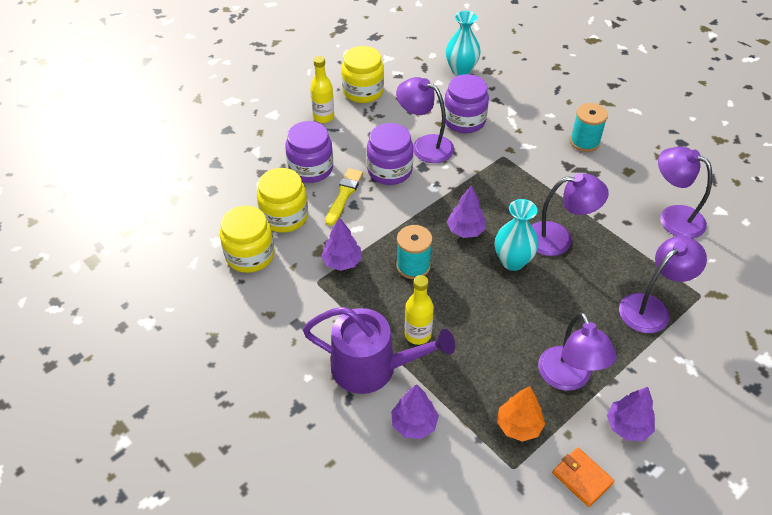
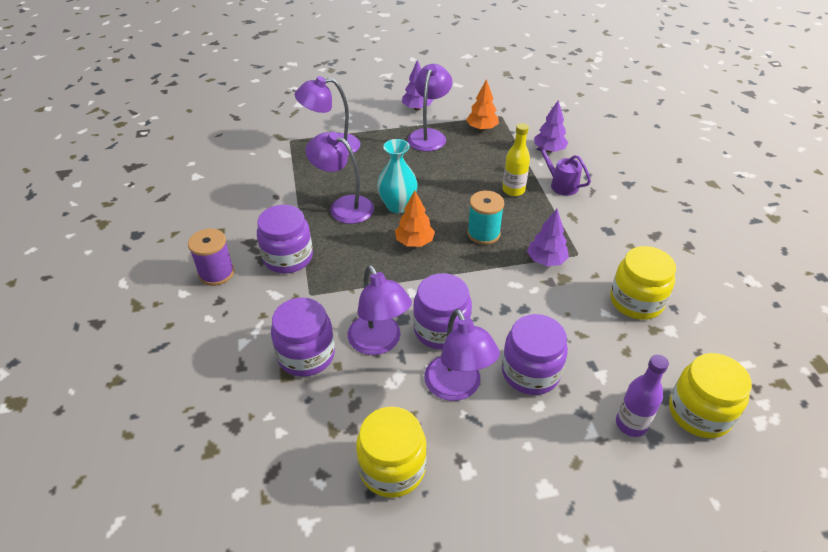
camera: 150 degrees left, 5 degrees down
yellow jar [257,168,308,233] -> yellow jar moved to [669,353,752,438]
purple watering can [303,307,455,394] -> purple watering can [536,143,591,196], size x0.54
yellow bottle [310,56,334,123] -> none
yellow brush [326,168,363,226] -> none
turquoise vase [446,11,481,76] -> none
purple tree [447,185,486,238] -> orange tree [395,190,435,247]
orange wallet [552,448,614,507] -> none
turquoise spool [570,103,608,152] -> purple spool [188,229,234,286]
purple lamp [658,147,712,238] -> purple lamp moved to [424,309,500,401]
none -> purple jar [257,205,313,273]
none -> purple bottle [616,354,669,437]

